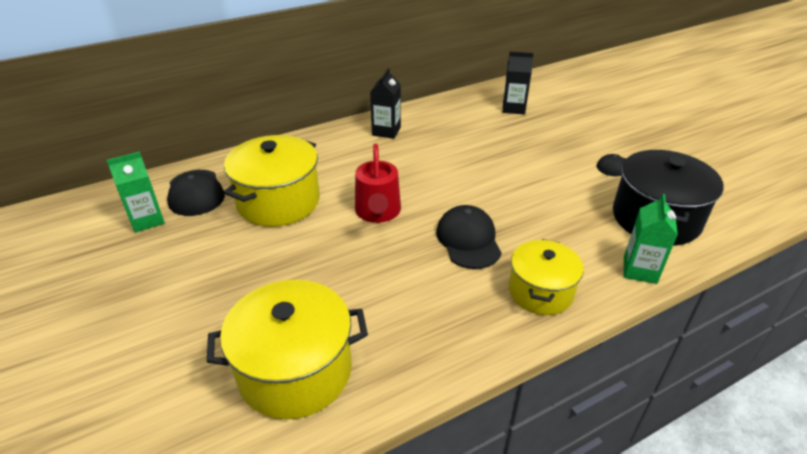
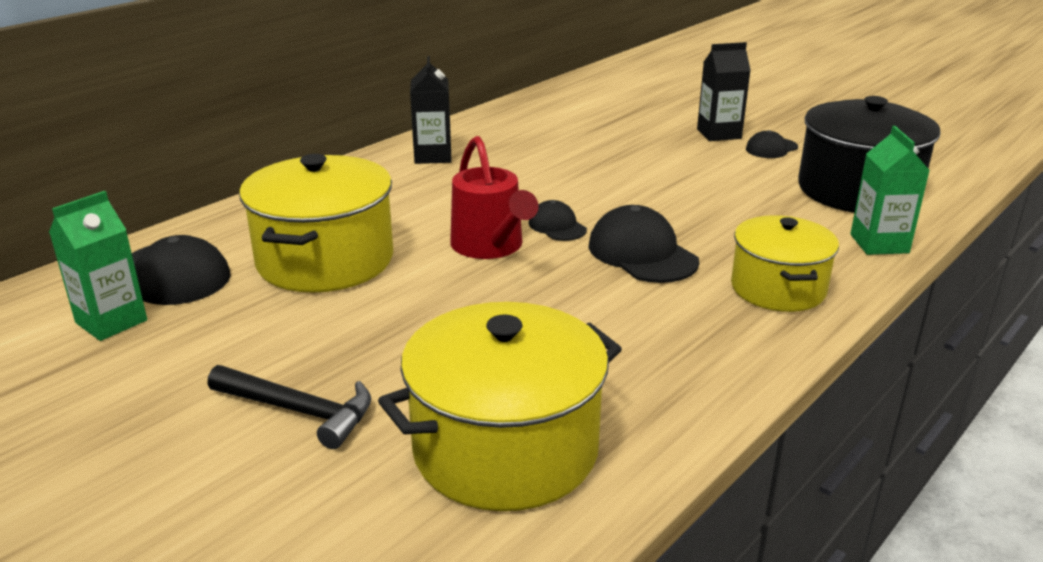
camera: 20 degrees left, 10 degrees down
black carton [503,52,534,114] -> black carton moved to [697,42,751,141]
none -> black hammer [207,365,371,449]
none -> black cap [528,200,587,241]

